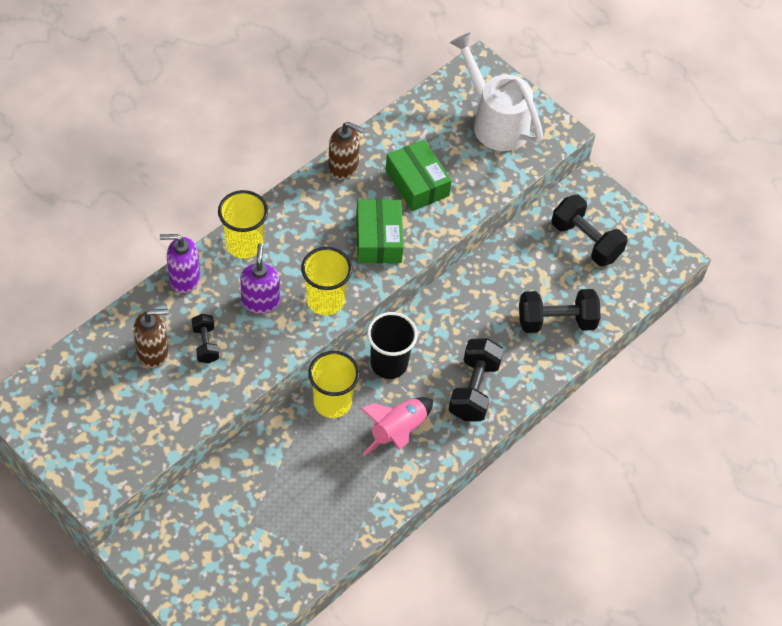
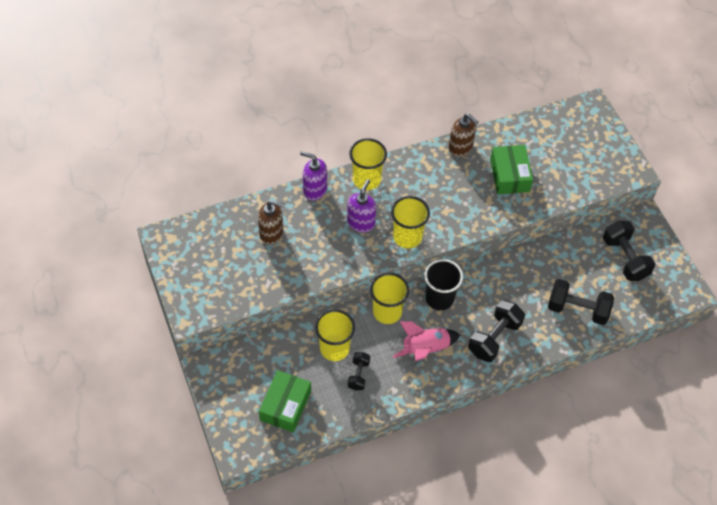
camera: 25 degrees right, 0 degrees up
black dumbbell [192,314,219,363] -> black dumbbell moved to [348,352,370,391]
green box [356,199,404,263] -> green box moved to [259,370,311,432]
white watering can [450,33,543,151] -> none
none -> yellow cup [315,309,355,361]

